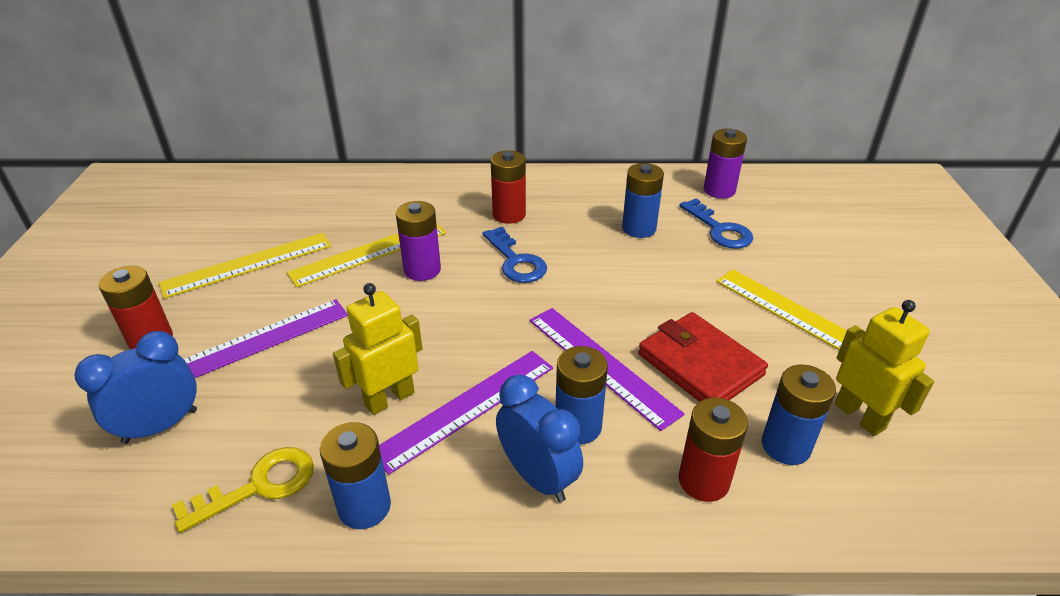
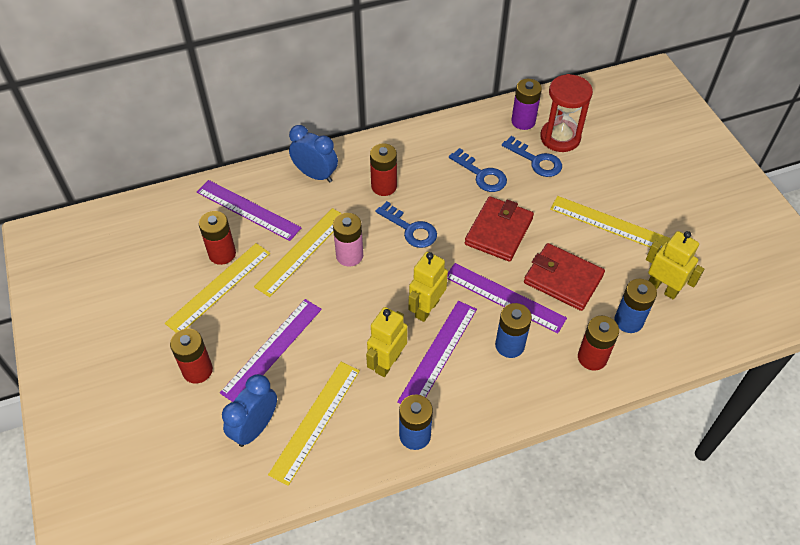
camera: 20 degrees left, 15 degrees up
yellow key [172,447,314,533] -> none
purple battery [396,201,441,281] -> pink battery [333,213,363,267]
blue clock [496,375,583,502] -> blue clock moved to [289,125,338,183]
blue battery [622,163,664,238] -> blue key [449,148,507,192]
none -> purple ruler [197,180,301,241]
none -> red battery [199,211,236,265]
none -> yellow ruler [268,362,360,486]
none -> yellow robot [408,252,448,322]
none -> red wallet [465,196,534,262]
none -> red hourglass [540,74,593,152]

